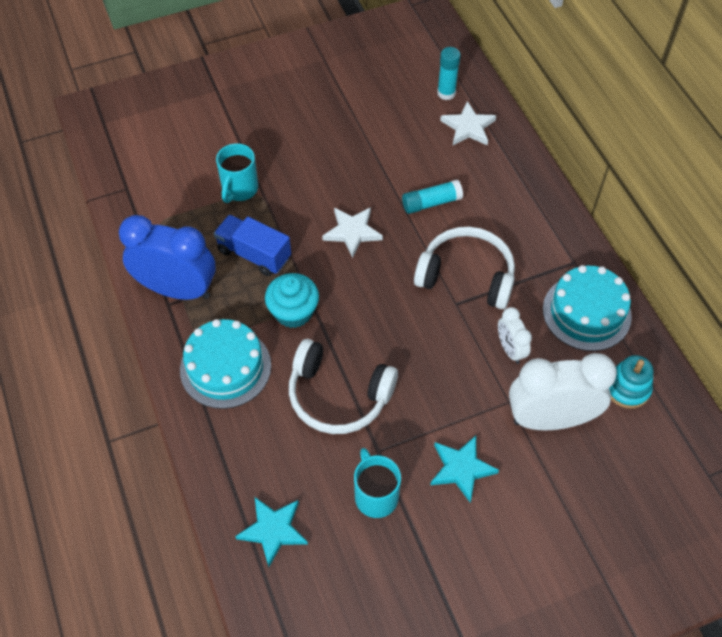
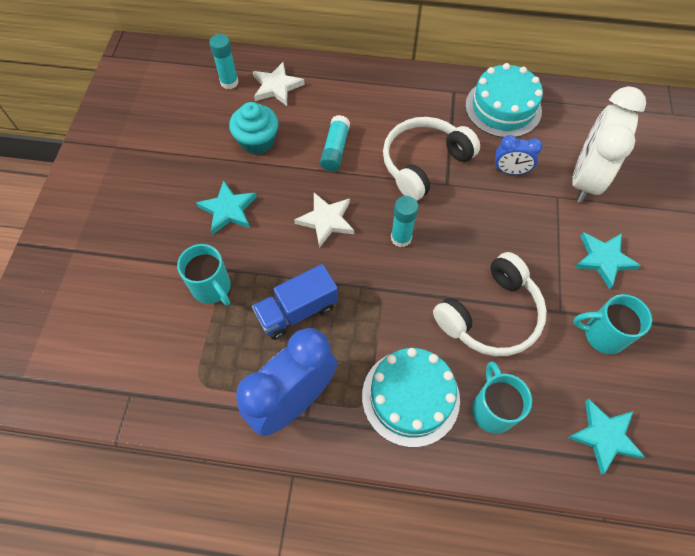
camera: 60 degrees left, 5 degrees up
turquoise cupcake [265,273,319,328] -> turquoise cupcake moved to [229,102,278,155]
white clock [498,307,532,364] -> blue clock [495,135,543,175]
turquoise stacking toy [609,355,653,409] -> none
none -> turquoise star [196,180,257,235]
none -> turquoise glue stick [391,196,418,247]
none -> turquoise mug [472,361,532,434]

